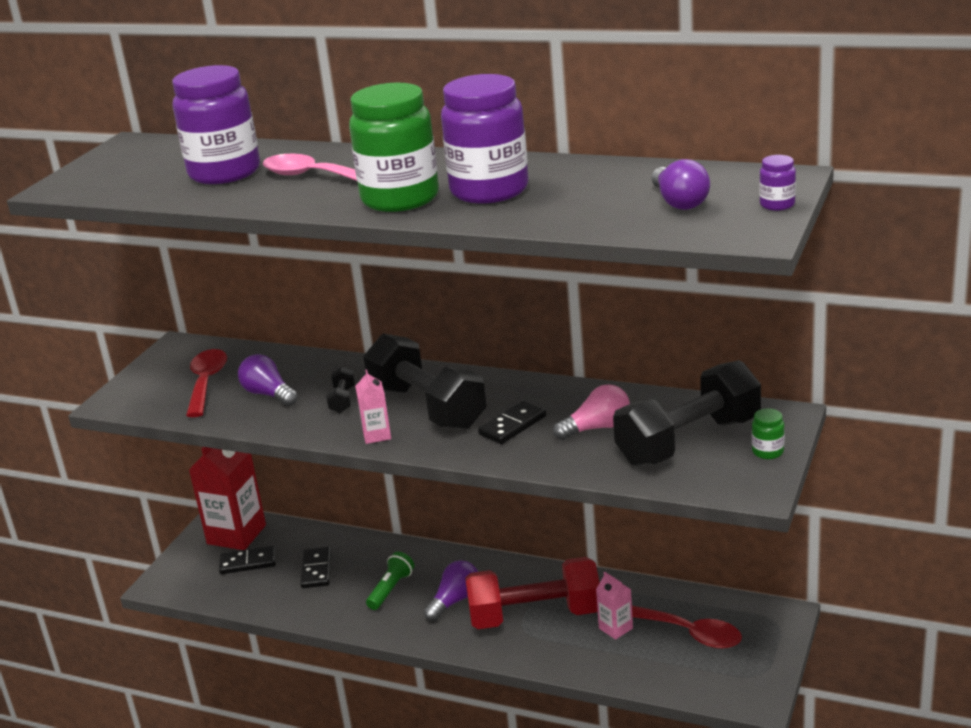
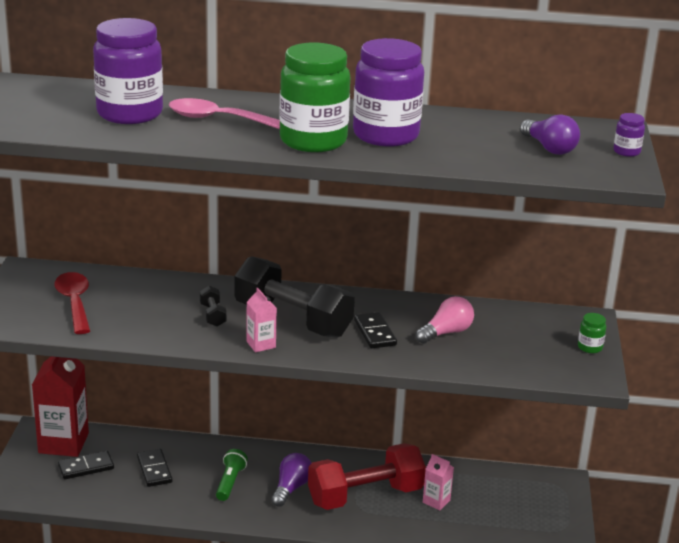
camera: 20 degrees left, 0 degrees up
purple light bulb [238,354,298,406] -> none
black domino [478,401,546,444] -> black domino turned 45 degrees counterclockwise [354,312,397,348]
black dumbbell [613,360,761,466] -> none
red spoon [632,606,742,649] -> none

